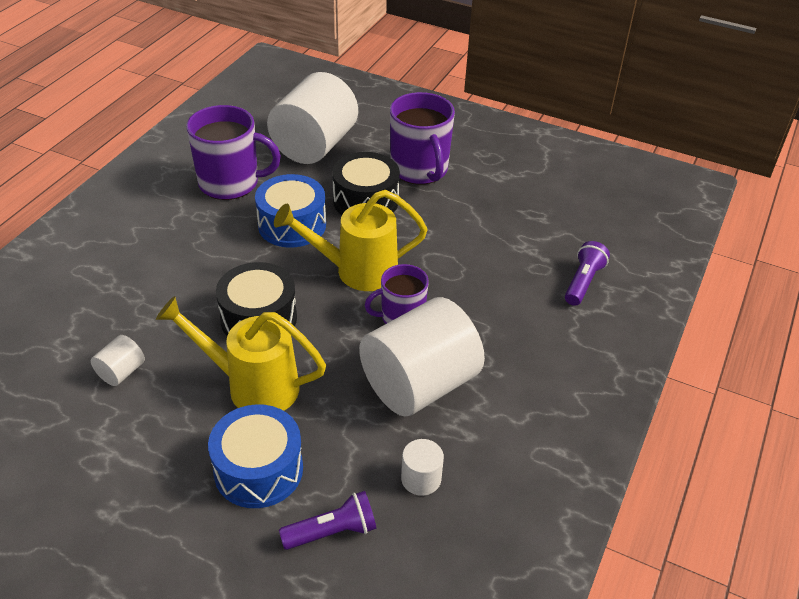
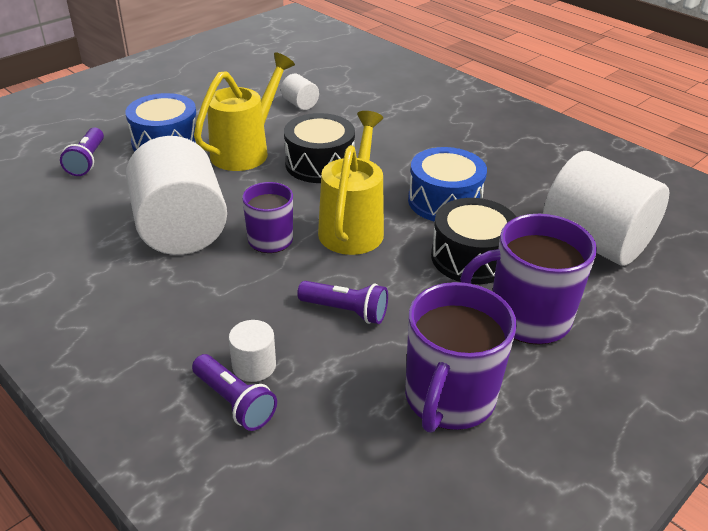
camera: 110 degrees right, 5 degrees down
purple mug [186,105,281,200] -> purple mug moved to [405,282,517,433]
white cylinder [401,439,444,496] -> white cylinder moved to [229,320,276,382]
none -> purple flashlight [297,281,388,324]

